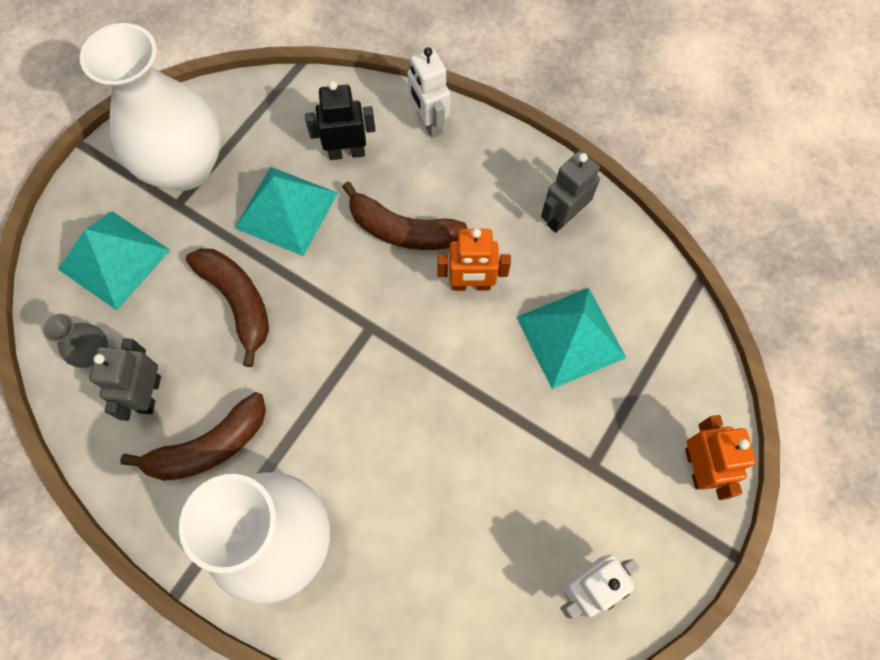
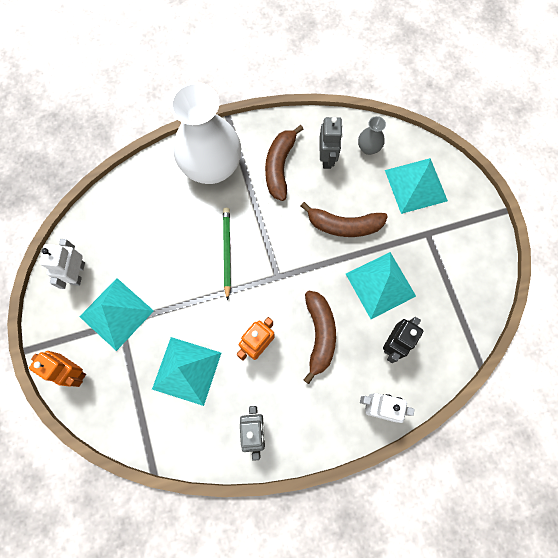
camera: 130 degrees right, 5 degrees up
white vase [80,23,221,191] -> none
grey robot [89,338,161,421] -> grey robot turned 45 degrees clockwise [319,117,343,169]
brown banana [342,182,468,250] -> brown banana turned 120 degrees clockwise [304,291,336,384]
none -> turquoise pyramid [79,278,154,351]
none -> green pencil [223,208,231,301]

